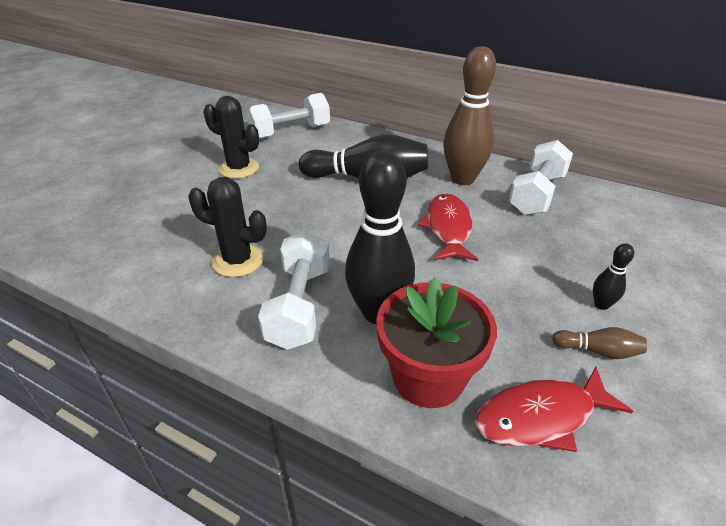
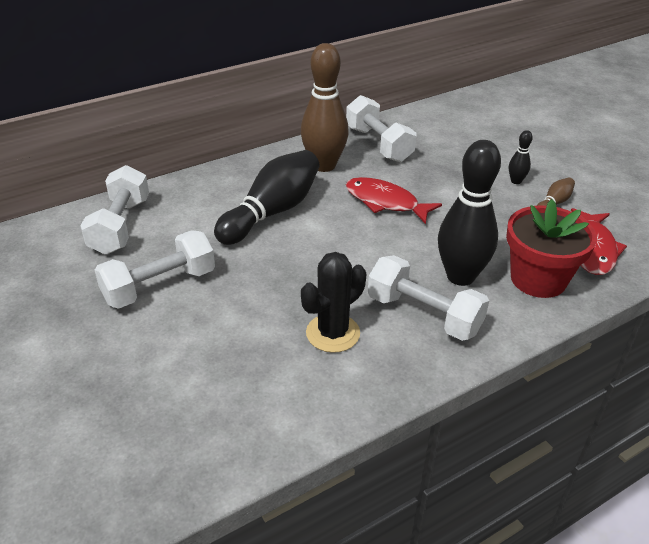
camera: 60 degrees left, 0 degrees up
black cactus [204,96,259,179] -> white dumbbell [95,230,215,309]

